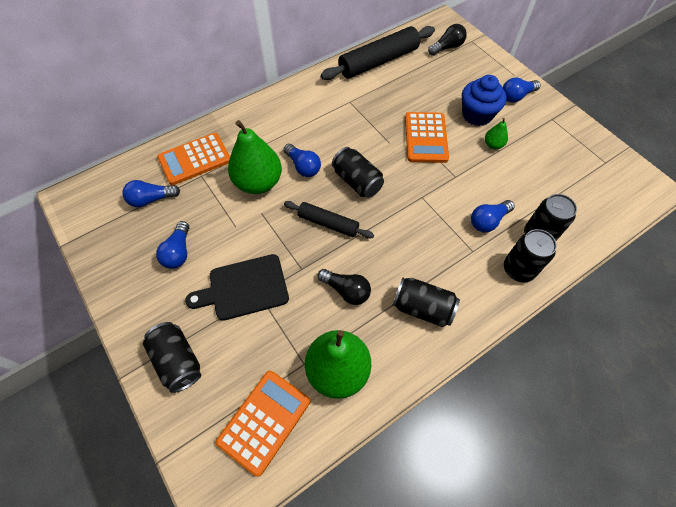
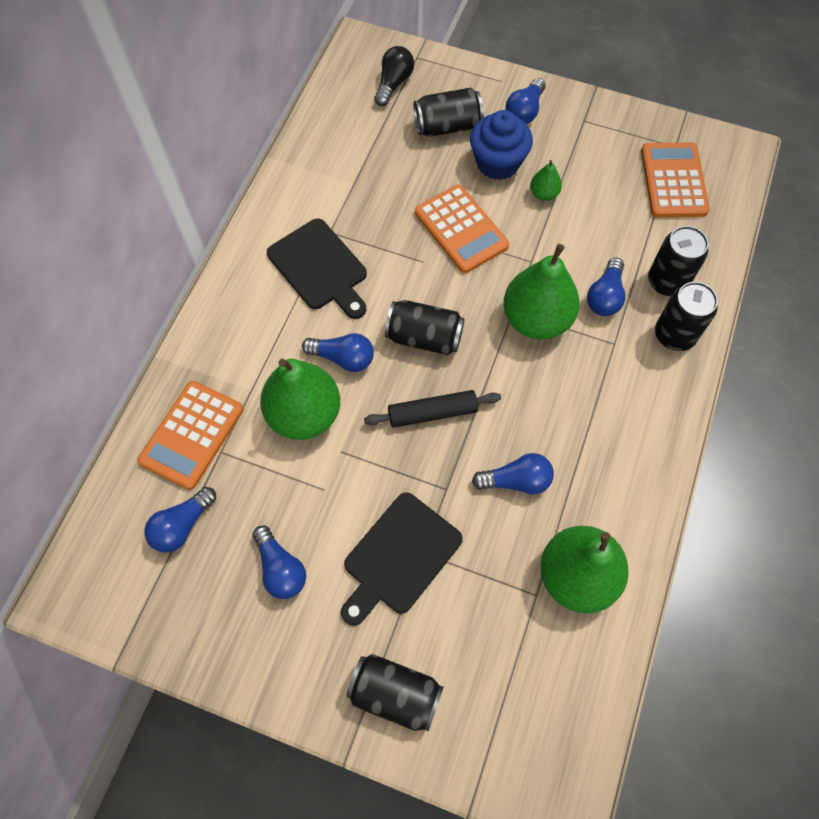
camera: 35 degrees left, 5 degrees up
orange calculator [216,371,310,476] -> orange calculator moved to [641,142,710,217]
black light bulb [317,269,371,305] -> blue light bulb [472,453,554,495]
black rolling pin [321,26,435,80] -> none
black can [393,278,460,327] -> black can moved to [414,88,484,137]
none -> black cutting board [267,218,367,319]
none -> green pear [503,244,580,339]

